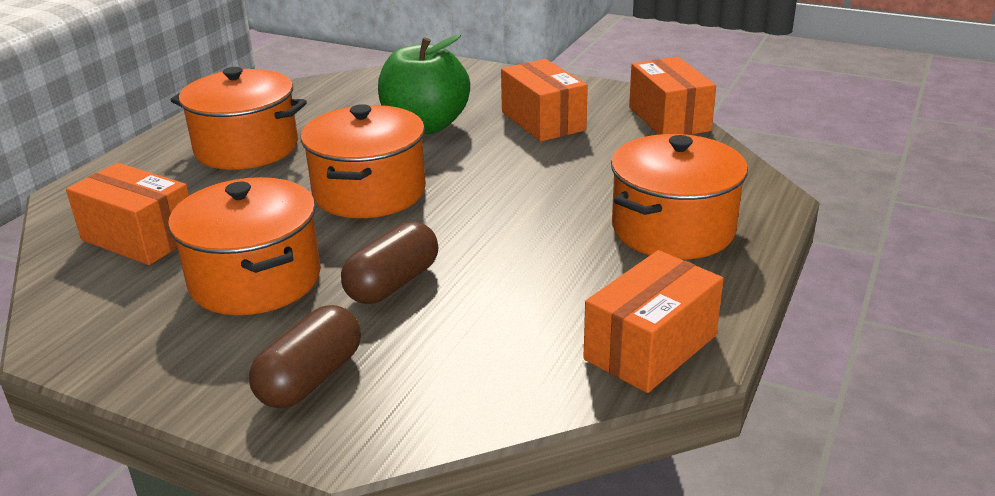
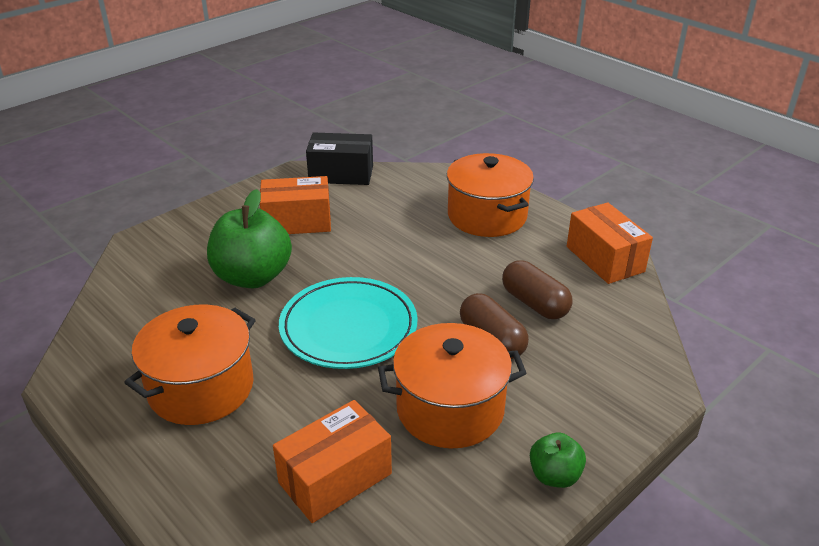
camera: 70 degrees left, 5 degrees up
brown capsule [249,305,361,408] -> brown capsule moved to [502,260,573,319]
orange pot [301,104,426,218] -> turquoise plate [279,277,418,369]
orange box [629,57,716,135] -> black box [306,132,373,185]
none -> green apple [530,433,586,488]

